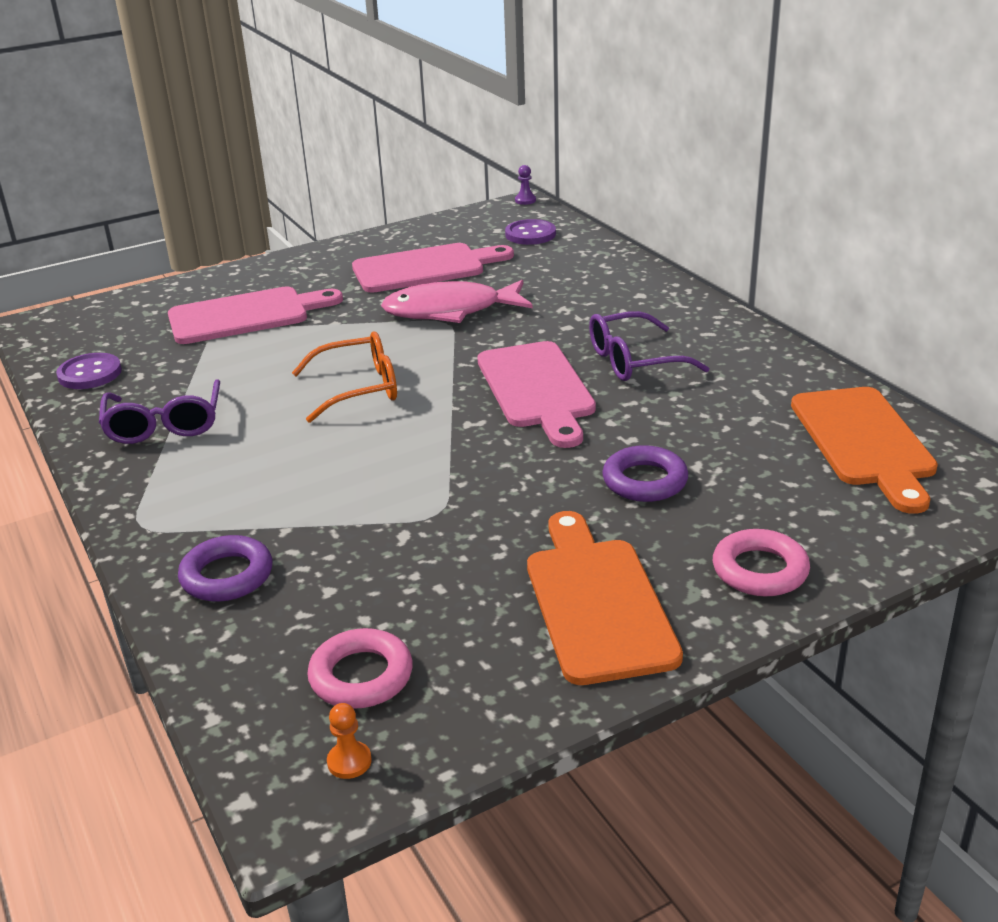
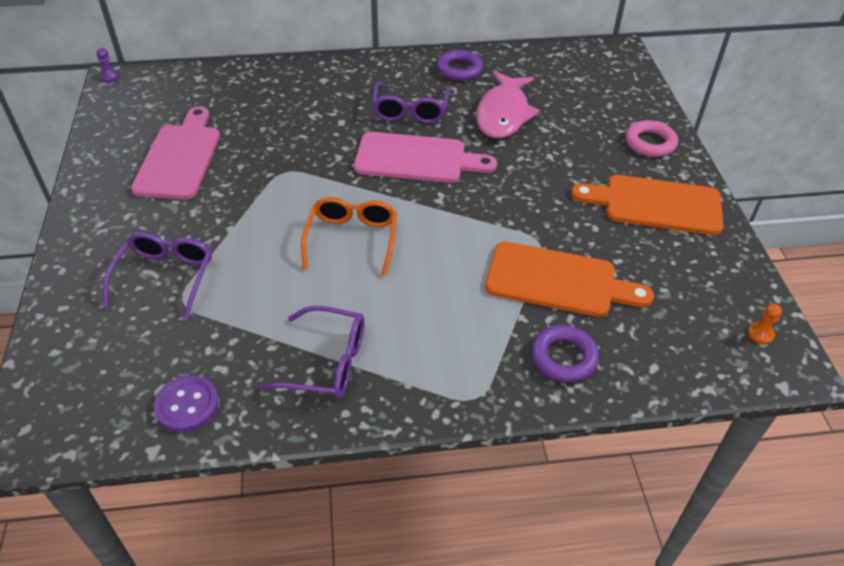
camera: 70 degrees left, 15 degrees up
pink cutting board [168,286,343,344] -> purple glasses [103,232,212,320]
pink ring [307,628,413,709] -> none
pink fish [381,280,533,323] -> pink fish moved to [476,71,540,138]
purple button [505,219,556,245] -> none
purple ring [602,445,688,502] -> purple ring moved to [437,50,483,81]
orange cutting board [791,387,938,514] -> orange cutting board moved to [485,241,654,317]

